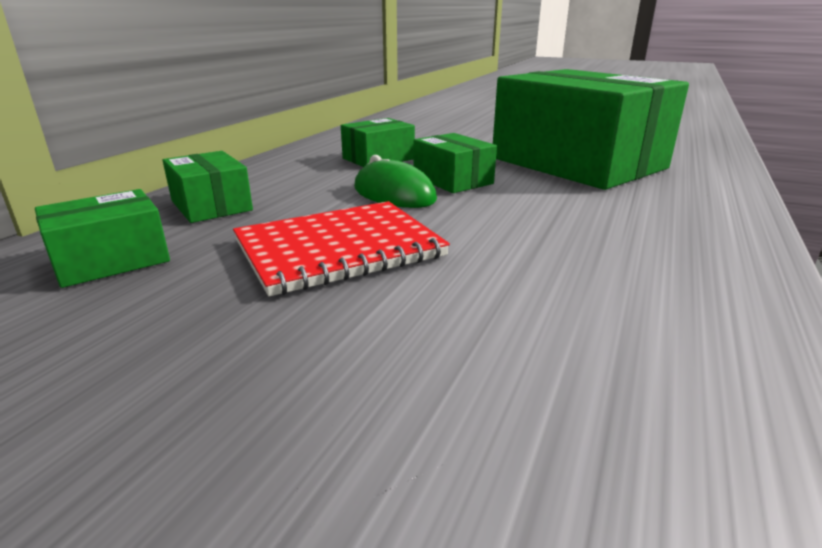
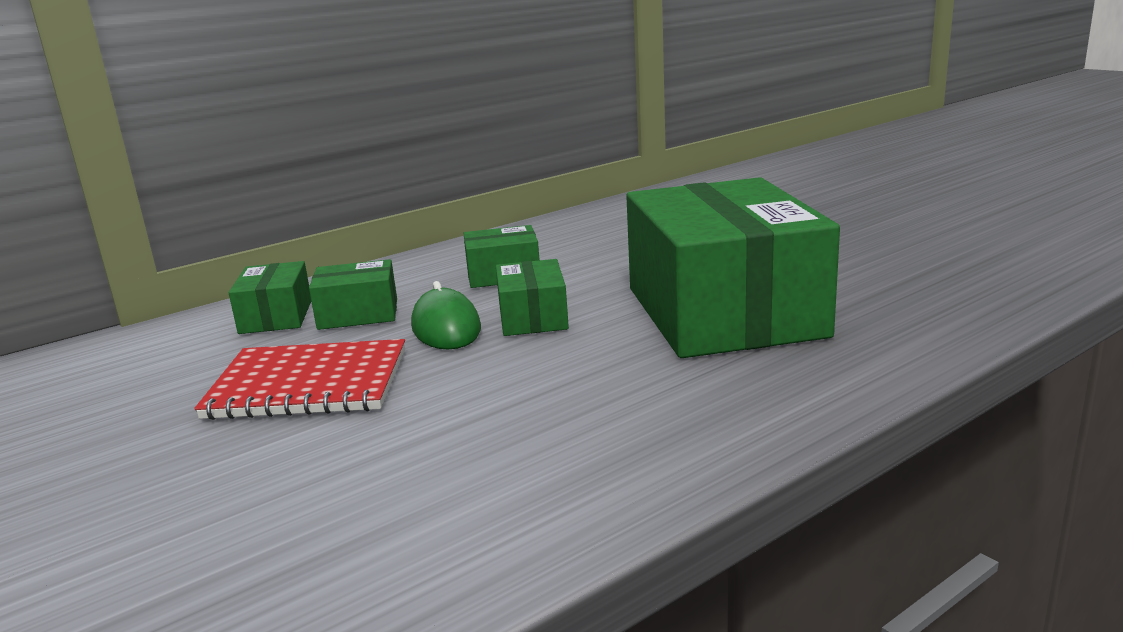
camera: 30 degrees right, 5 degrees down
green box [35,189,170,288] -> green box moved to [309,259,397,330]

